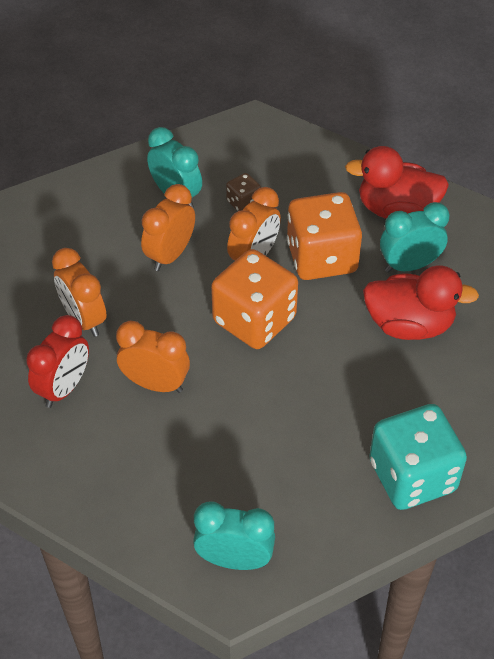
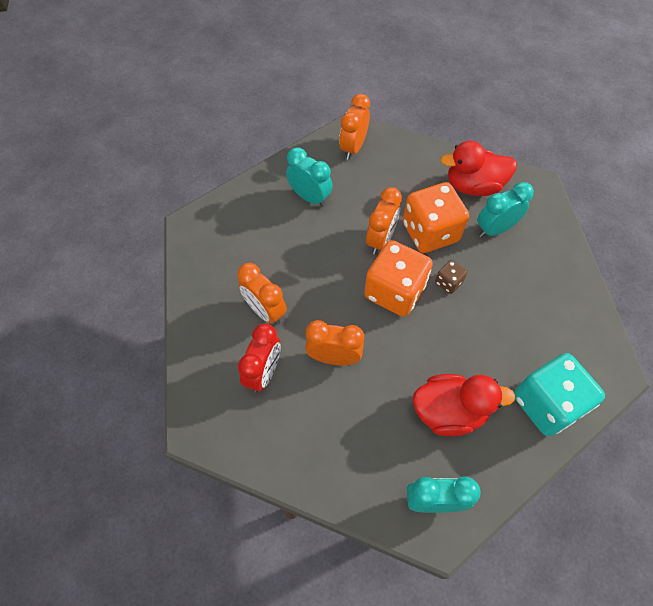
camera: 10 degrees left, 10 degrees up
orange clock [141,184,195,271] -> orange clock moved to [339,94,370,160]
brown dice [226,173,261,211] -> brown dice moved to [435,260,467,294]
red duck [363,266,479,340] -> red duck moved to [413,374,515,436]

